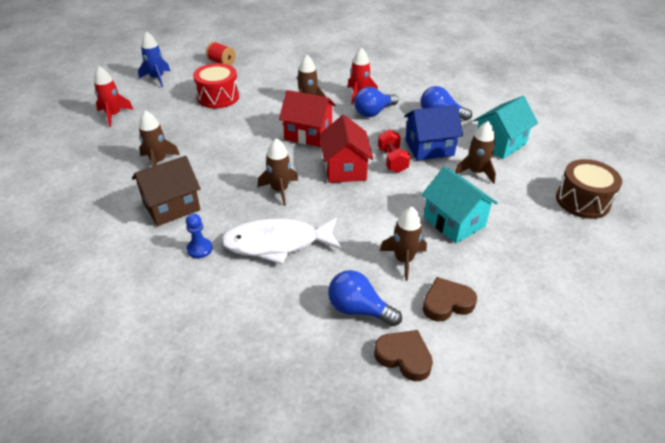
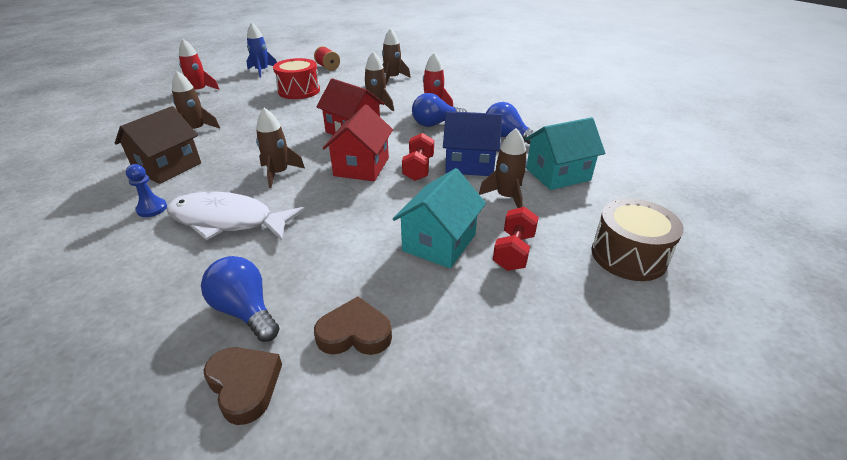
camera: 20 degrees right, 5 degrees down
brown house [132,156,201,226] -> brown house turned 45 degrees counterclockwise [115,106,201,184]
brown rocket [380,206,427,281] -> brown rocket moved to [382,28,411,85]
turquoise house [421,166,498,243] -> turquoise house turned 45 degrees clockwise [393,168,486,268]
none -> red dumbbell [493,207,539,271]

